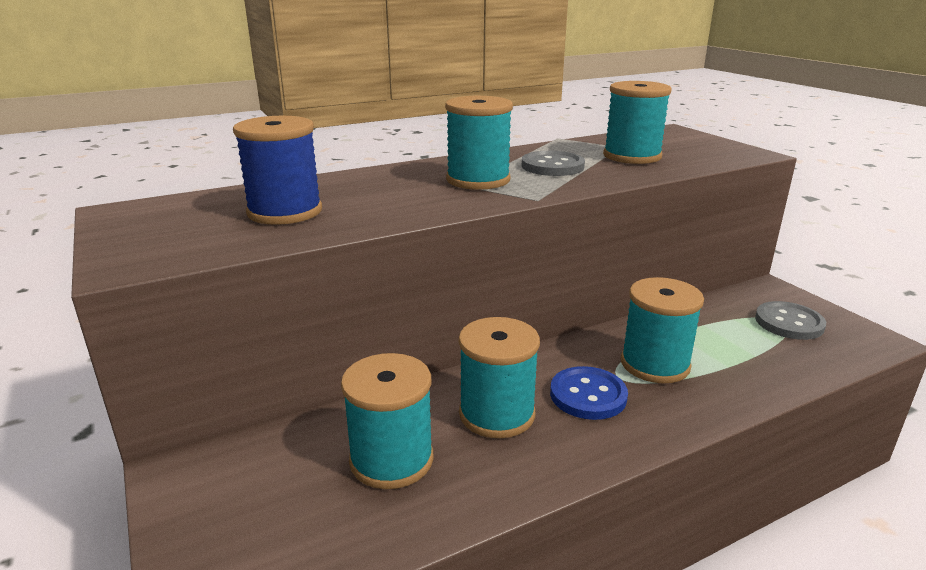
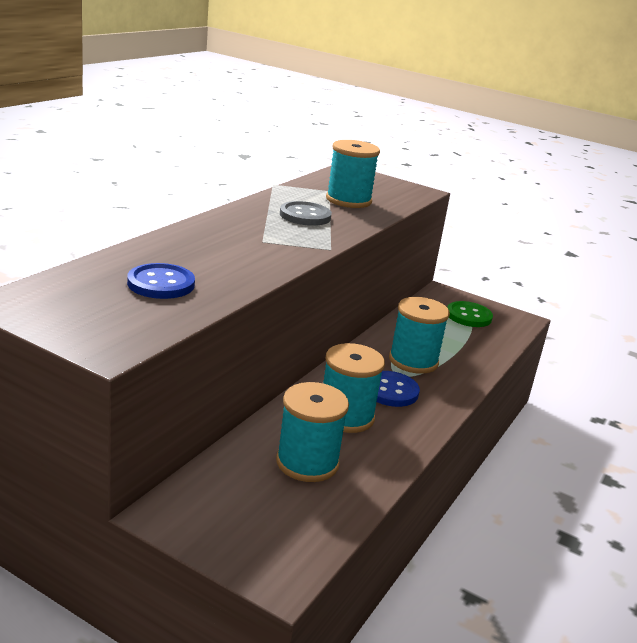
camera: 35 degrees left, 0 degrees up
blue spool [233,116,322,225] -> blue button [127,263,195,299]
turquoise spool [445,96,513,190] -> none
grey button [755,301,826,340] -> green button [447,301,493,327]

